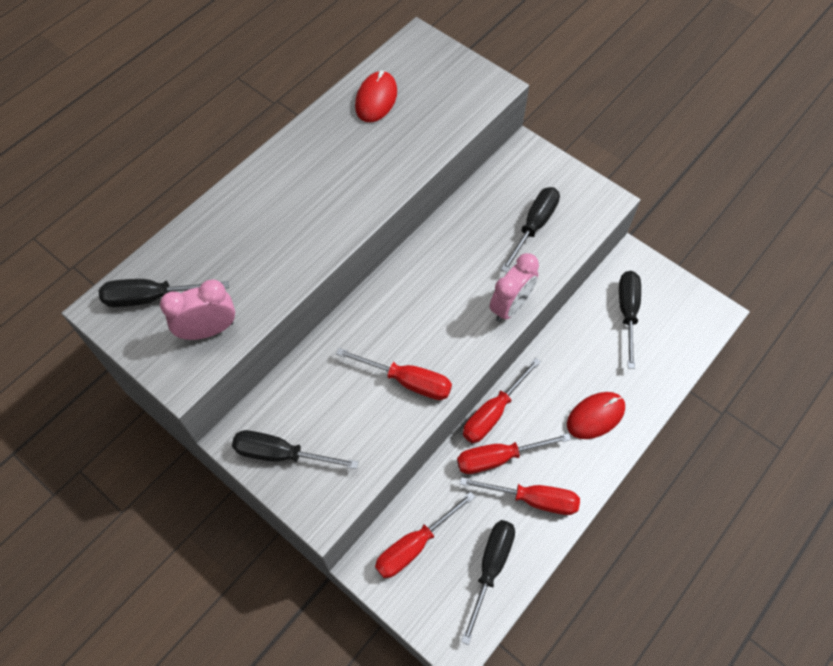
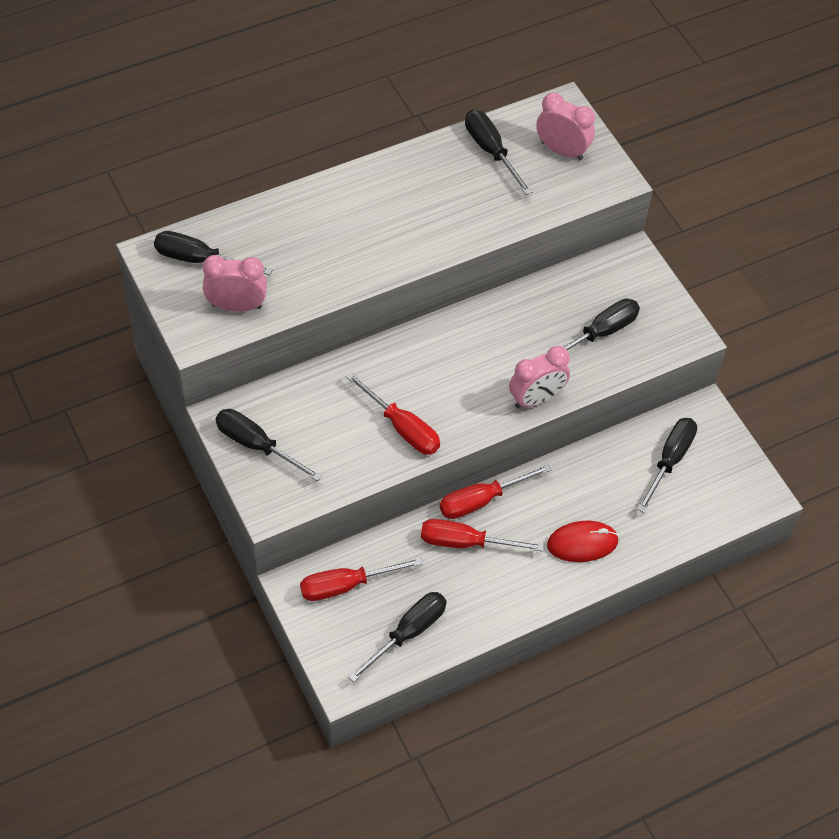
camera: 20 degrees right, 5 degrees down
red mouse [355,71,397,122] -> black screwdriver [465,110,532,195]
red screwdriver [460,477,580,515] -> none
none -> pink clock [536,93,595,160]

